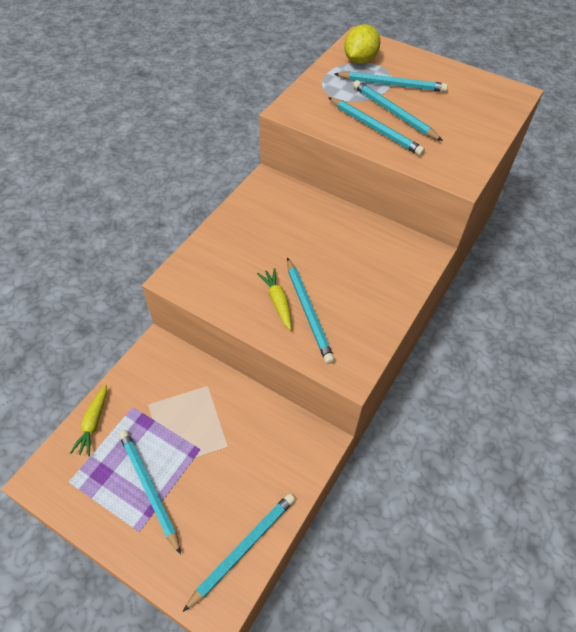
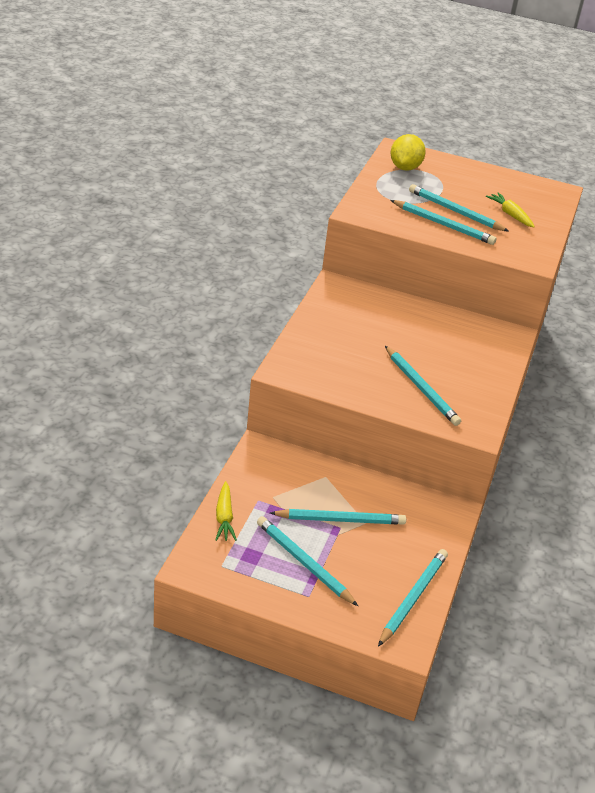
camera: 15 degrees left, 15 degrees down
yellow carrot [257,268,291,330] -> yellow carrot moved to [486,193,535,227]
turquoise pencil [335,72,448,92] -> turquoise pencil moved to [270,509,406,525]

